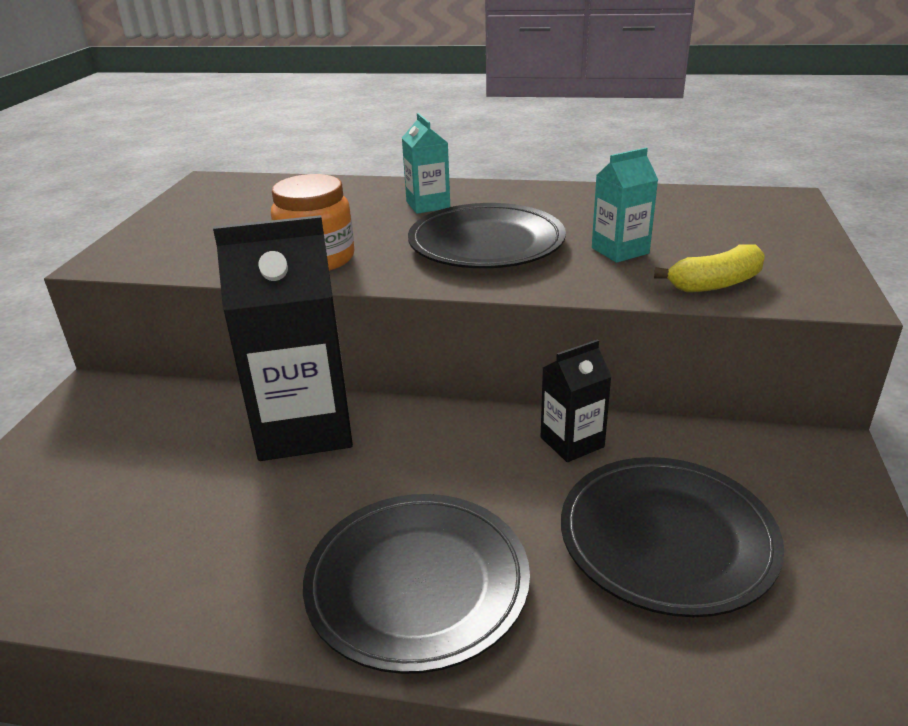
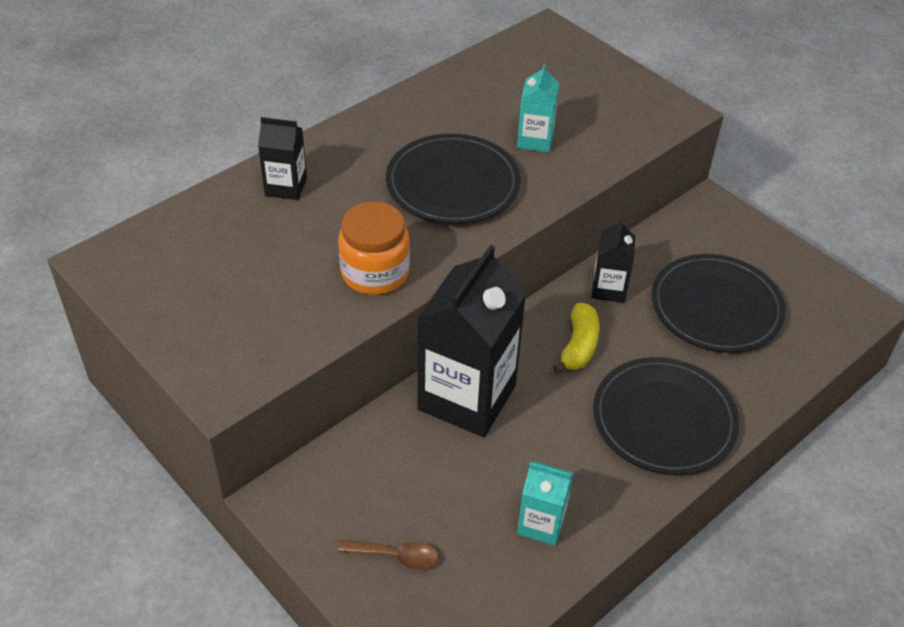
camera: 55 degrees left, 15 degrees up
turquoise carton [402,113,450,214] -> turquoise carton moved to [517,461,574,546]
yellow banana [654,244,765,292] -> yellow banana moved to [553,303,600,373]
none -> black carton [258,117,307,200]
none -> brown spoon [338,540,439,570]

